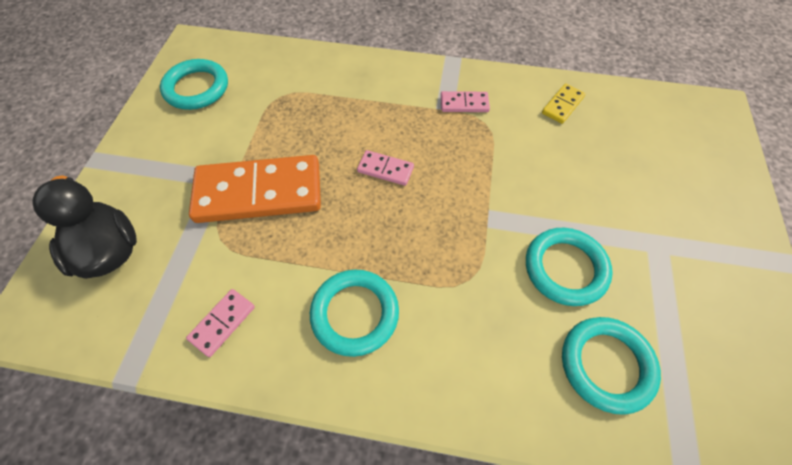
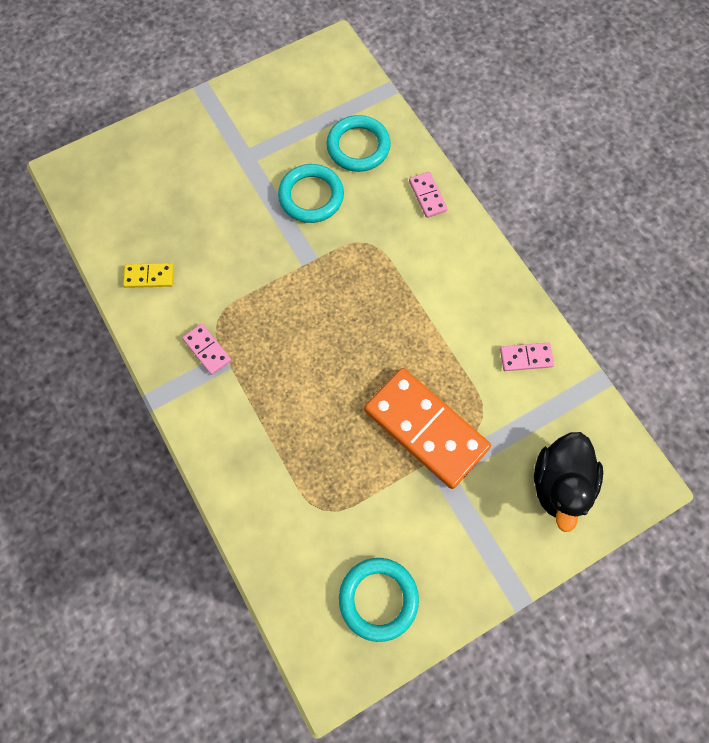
camera: 130 degrees left, 10 degrees up
turquoise ring [310,270,399,357] -> none
pink domino [357,150,414,186] -> pink domino moved to [409,172,448,218]

